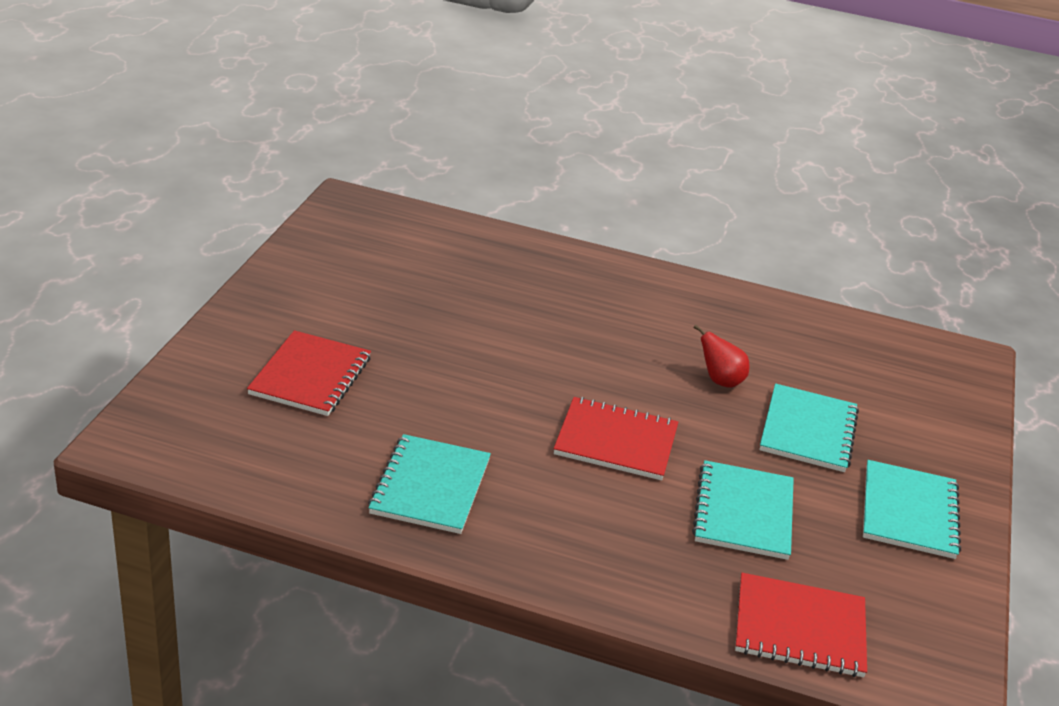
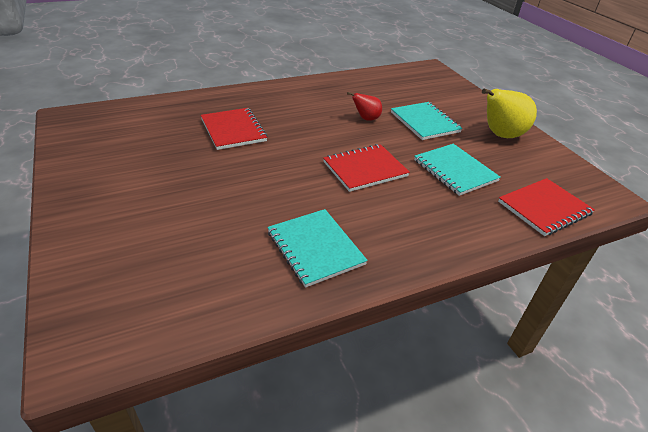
camera: 40 degrees left, 5 degrees up
red notebook [247,330,371,416] -> red notebook moved to [201,108,267,150]
turquoise notebook [863,460,961,559] -> yellow pear [482,89,537,138]

